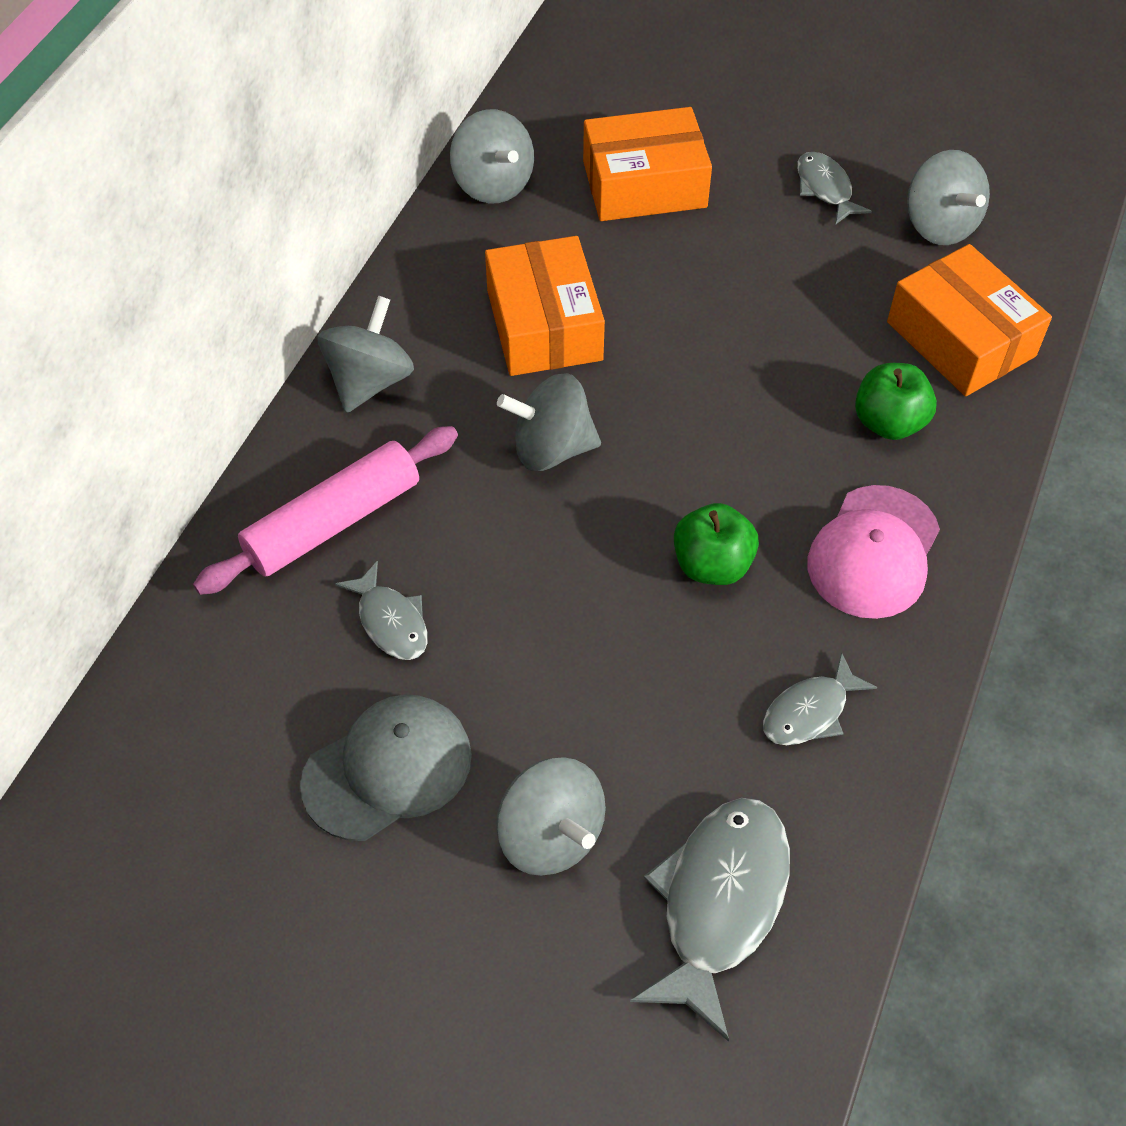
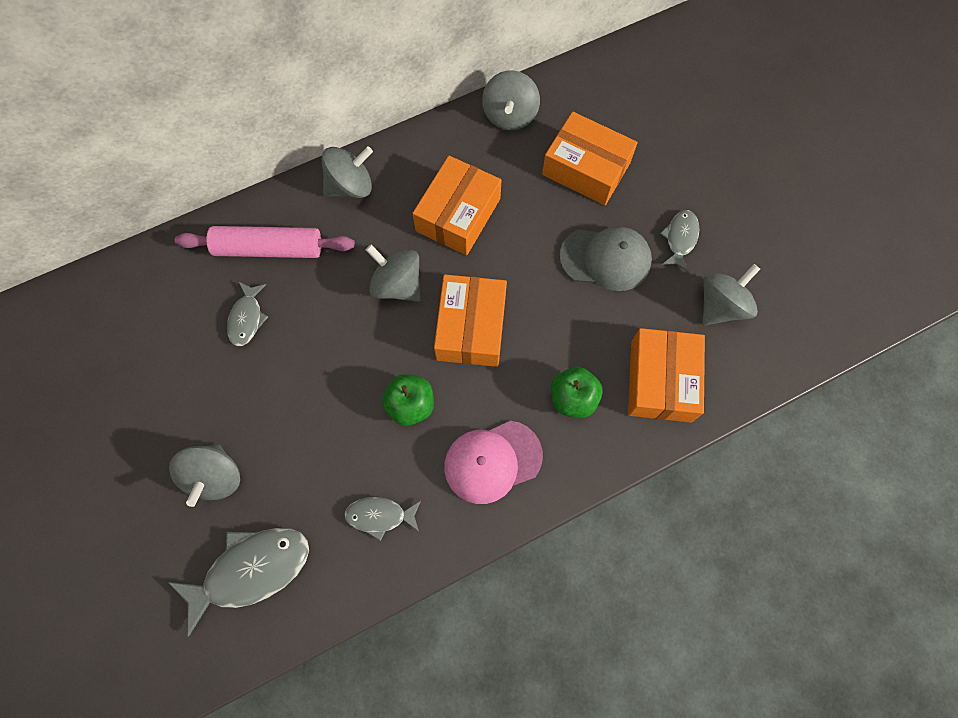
camera: 40 degrees right, 15 degrees up
grey cap [300,694,472,841] -> grey cap moved to [559,227,652,291]
grey spinning top [907,150,990,245] -> grey spinning top turned 150 degrees counterclockwise [702,264,760,326]
none -> orange box [434,274,507,367]

